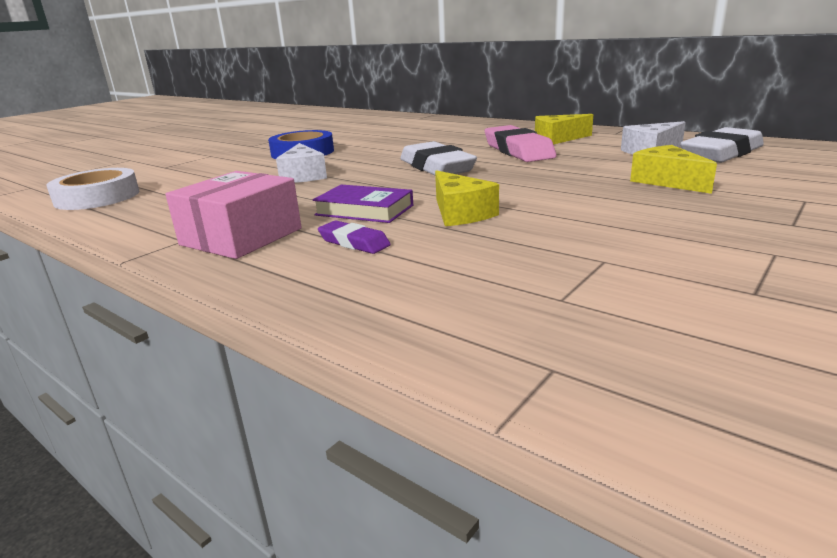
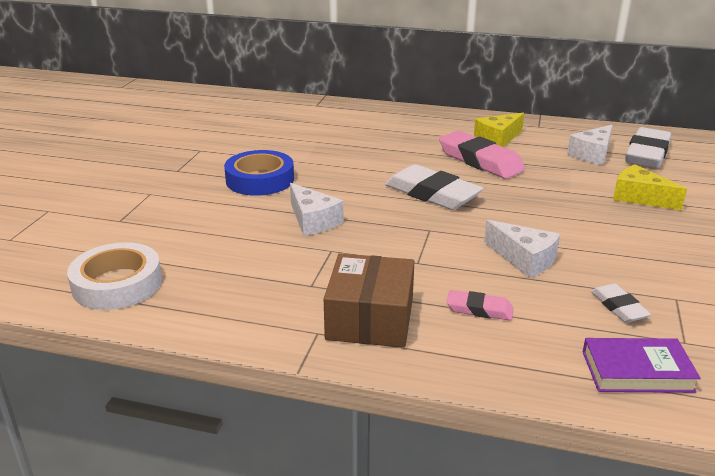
camera: 25 degrees left, 5 degrees up
pink box [166,171,302,259] -> brown box [324,254,414,348]
purple book [312,185,413,223] -> purple book moved to [582,338,701,393]
purple eraser [318,220,391,254] -> pink eraser [446,290,513,321]
yellow cheese [435,170,499,226] -> white cheese [484,220,560,278]
none -> white eraser [591,284,651,323]

